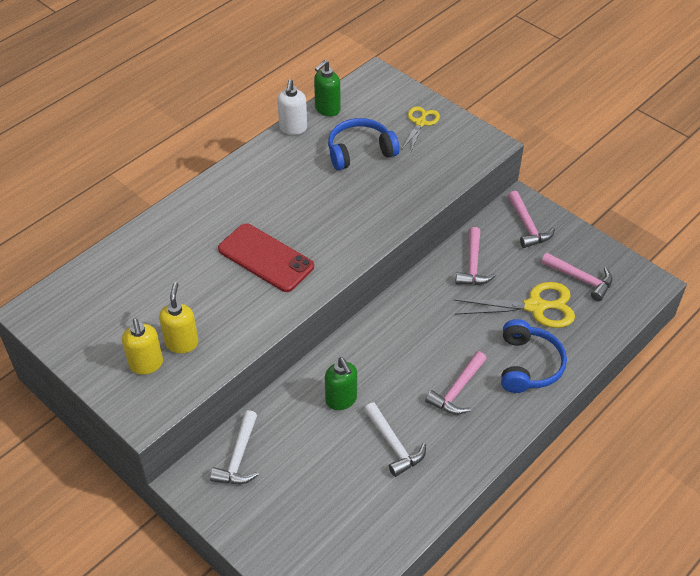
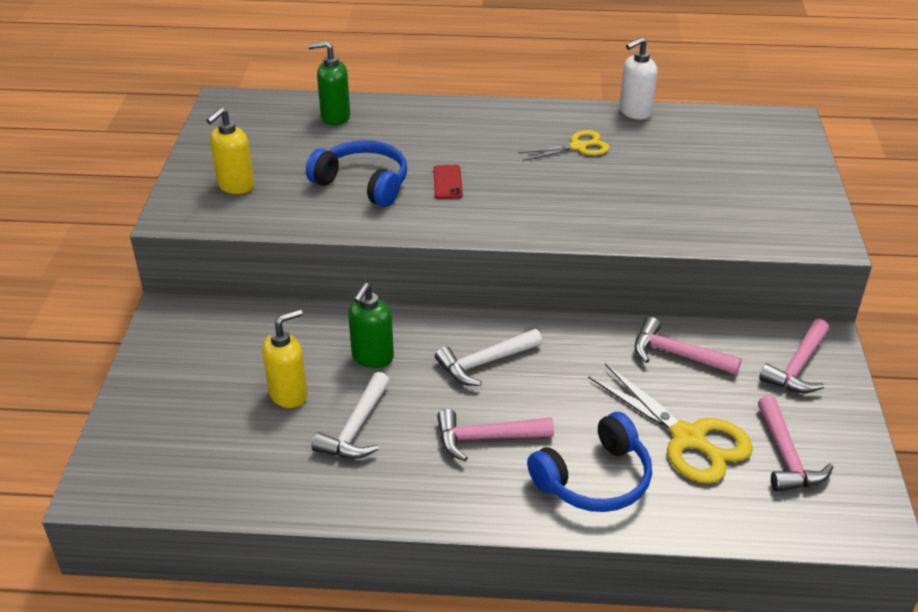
camera: 50 degrees right, 10 degrees down
yellow soap dispenser [159,282,198,353] -> yellow soap dispenser moved to [262,309,308,408]
white hammer [210,410,259,484] -> white hammer moved to [435,329,542,386]
red phone [218,223,314,292] -> red phone [433,165,463,199], size x0.47
green soap dispenser [314,60,341,116] -> green soap dispenser moved to [308,41,350,125]
blue headphones [328,118,400,170] -> blue headphones moved to [306,140,407,207]
yellow scissors [402,106,440,151] -> yellow scissors moved to [518,130,610,161]
pink hammer [455,227,496,285] -> pink hammer turned 60 degrees clockwise [635,317,742,375]

